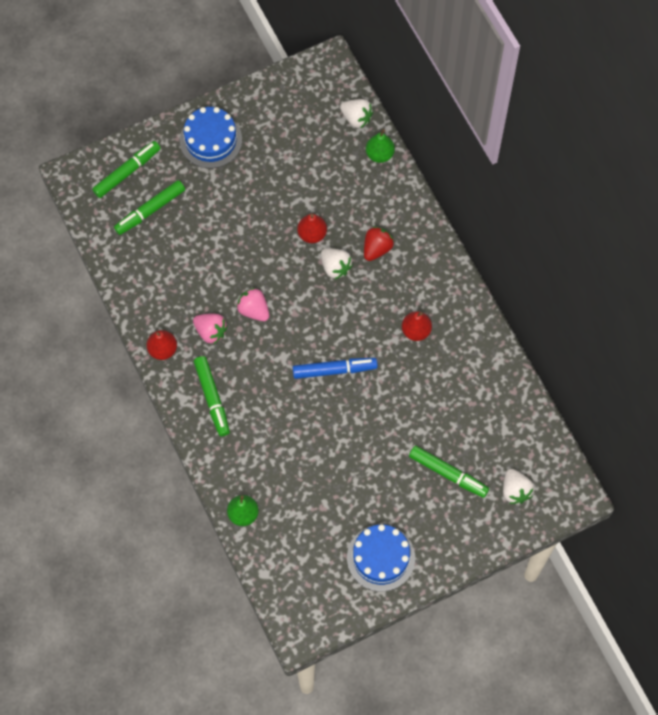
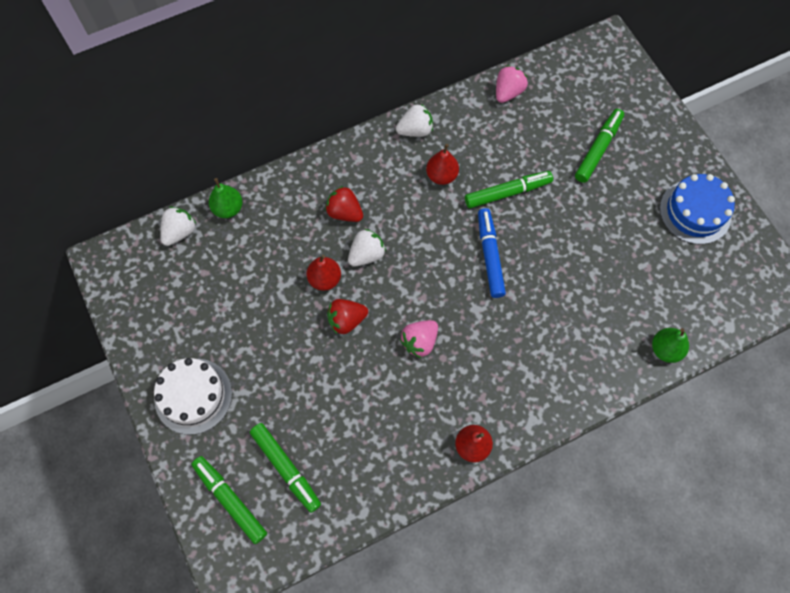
camera: 90 degrees left, 0 degrees up
blue cake [180,107,242,168] -> white cake [154,358,232,435]
pink strawberry [193,314,228,344] -> pink strawberry moved to [496,65,528,103]
green marker [194,356,230,437] -> green marker moved to [465,171,553,209]
white strawberry [503,469,534,504] -> white strawberry moved to [396,104,433,137]
none -> red strawberry [327,299,368,334]

